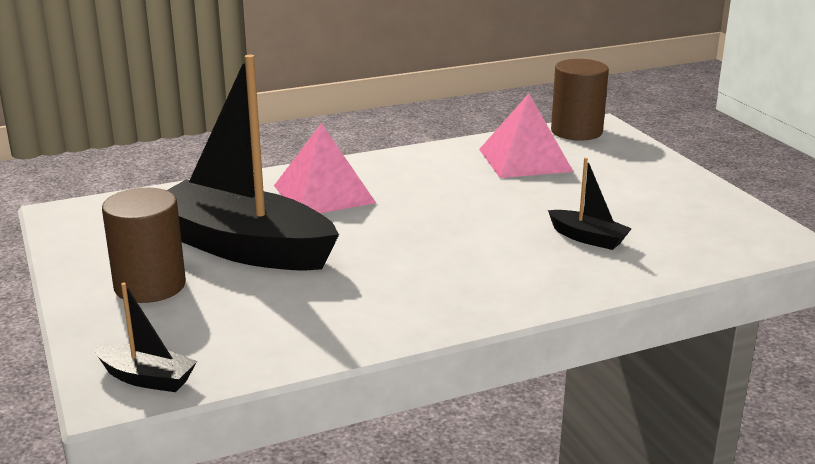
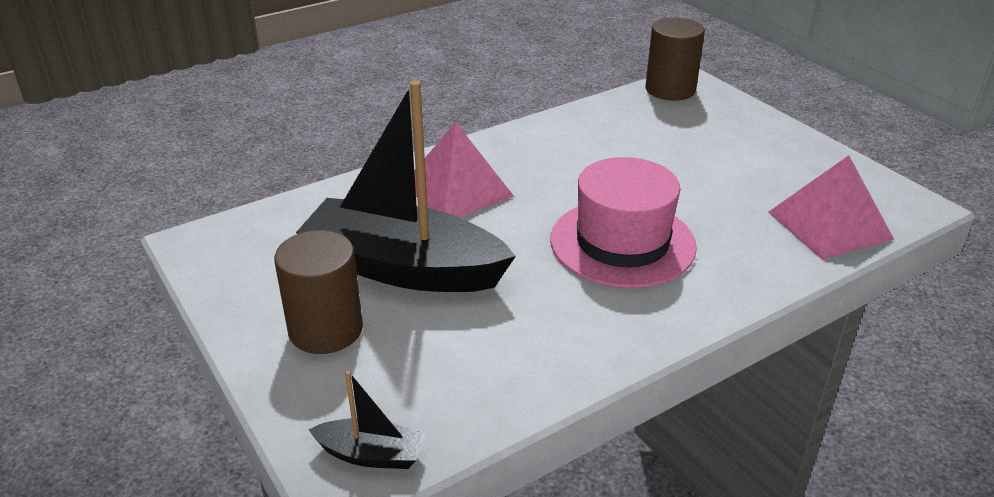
camera: 10 degrees left, 10 degrees up
pink pyramid [479,93,574,178] -> pink pyramid moved to [768,155,894,260]
black boat [548,158,632,250] -> none
none -> pink hat [550,157,697,288]

